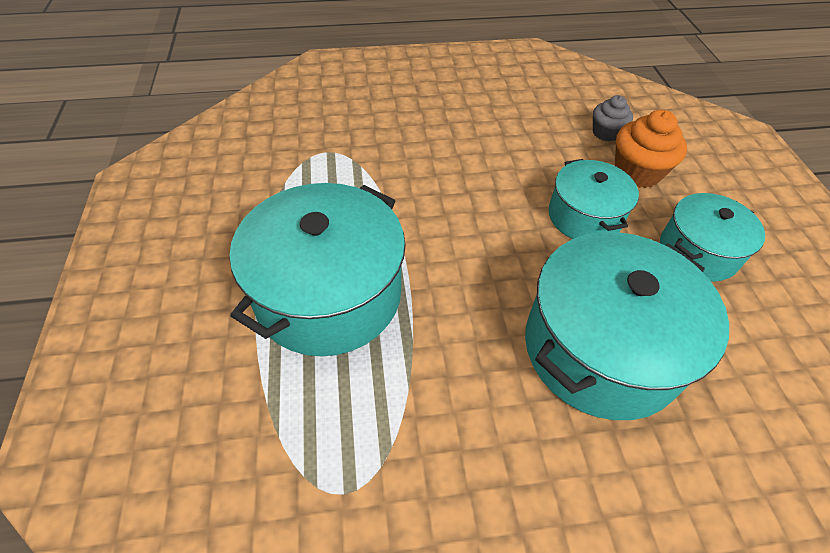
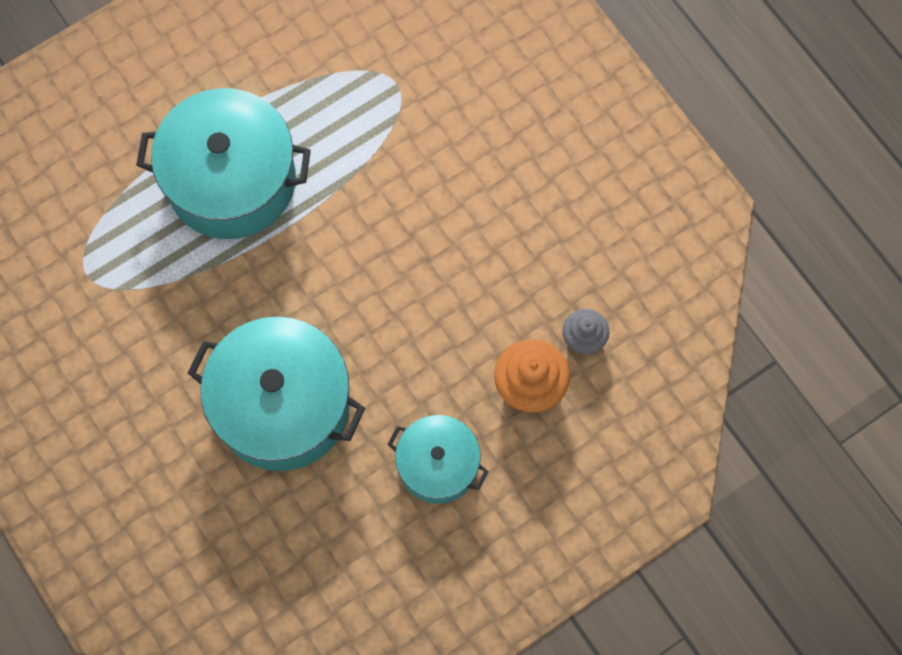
camera: 65 degrees right, 20 degrees up
turquoise pot [549,159,639,239] -> none

